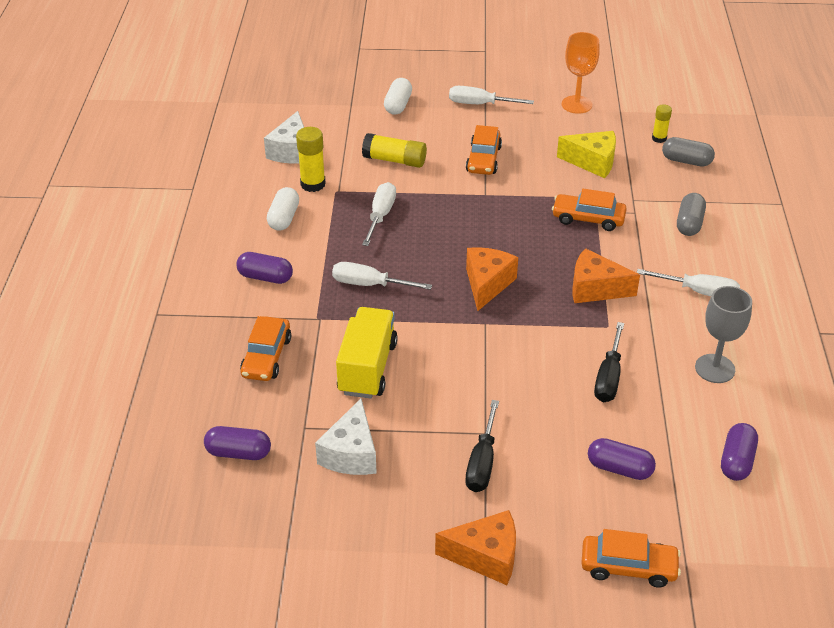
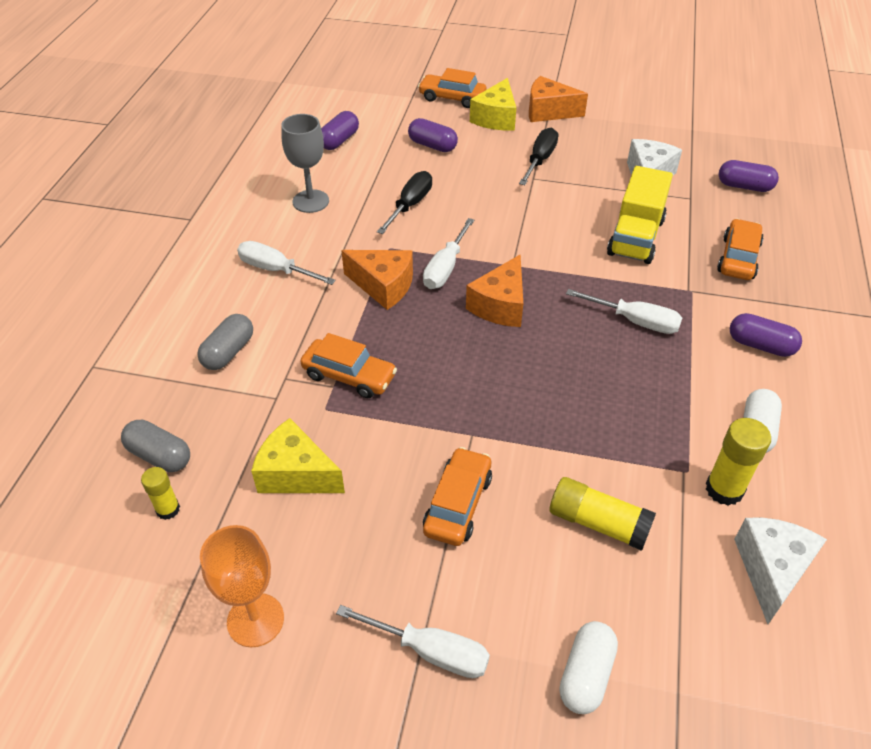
camera: 170 degrees left, 5 degrees up
white screwdriver [362,182,396,246] -> white screwdriver moved to [423,218,474,289]
none -> yellow cheese [470,78,516,131]

